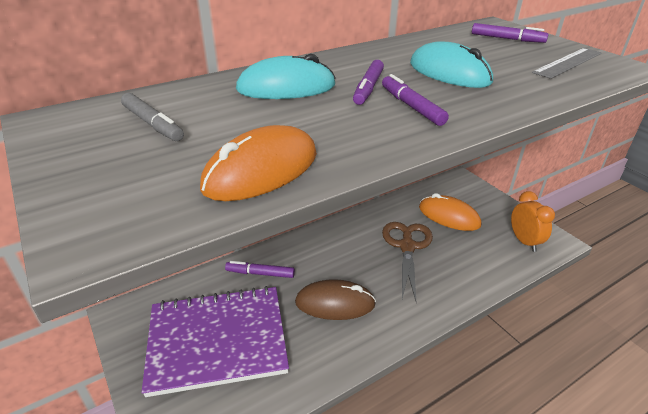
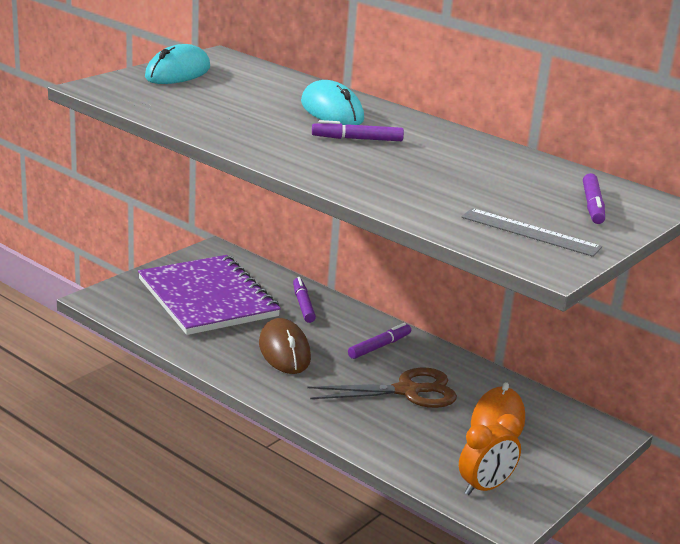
camera: 70 degrees right, 10 degrees down
grey marker [121,93,184,141] -> none
orange mouse [200,125,317,201] -> none
purple marker [382,74,449,126] -> purple marker moved to [348,323,411,359]
turquoise mouse [410,41,493,88] -> turquoise mouse moved to [145,44,210,84]

